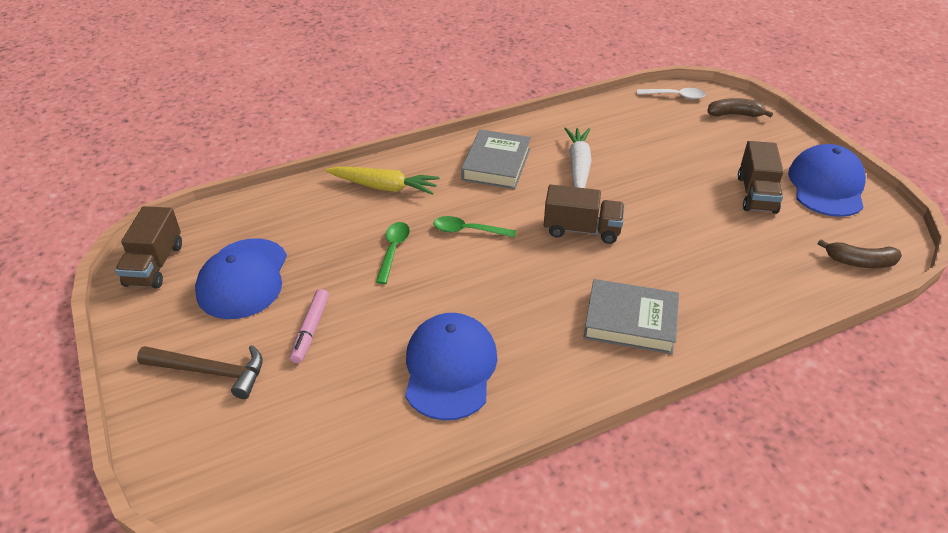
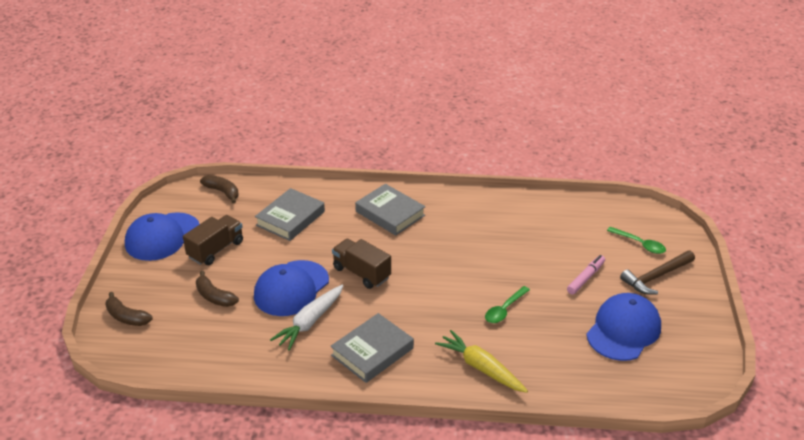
camera: 150 degrees left, 5 degrees down
brown truck [115,206,182,289] -> none
brown hammer [137,345,263,399] -> brown hammer turned 75 degrees counterclockwise [620,251,695,295]
blue cap [405,313,497,420] -> blue cap moved to [254,260,329,316]
green spoon [434,216,516,238] -> green spoon moved to [607,227,666,254]
white spoon [637,88,706,100] -> none
none -> brown banana [196,271,239,307]
none -> grey book [255,188,325,241]

